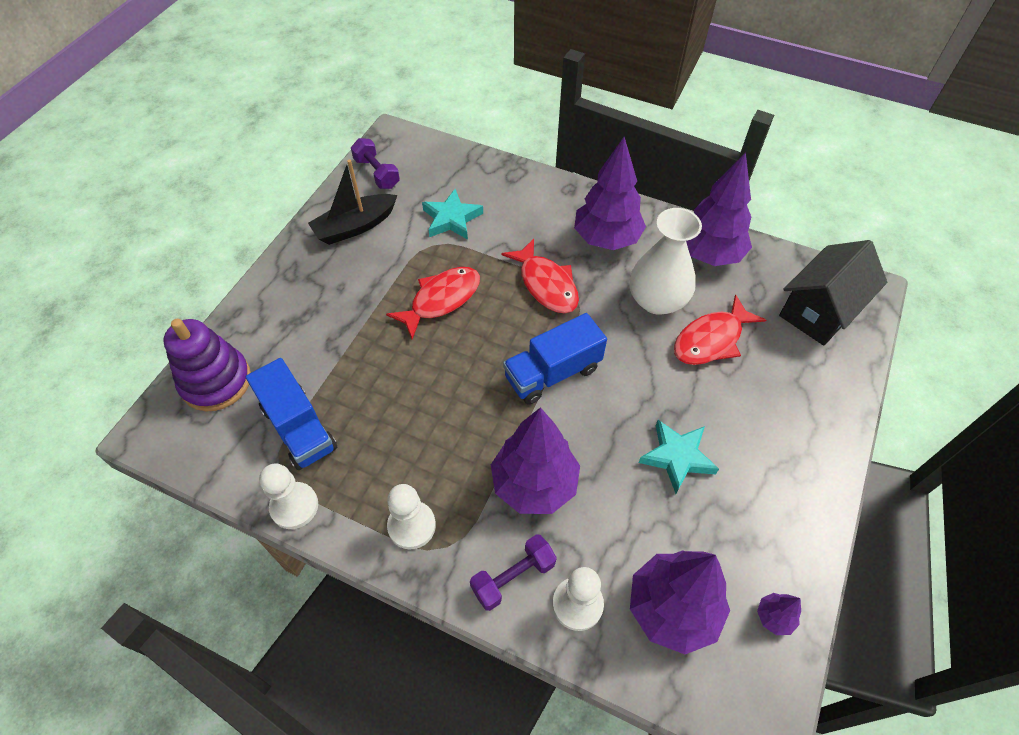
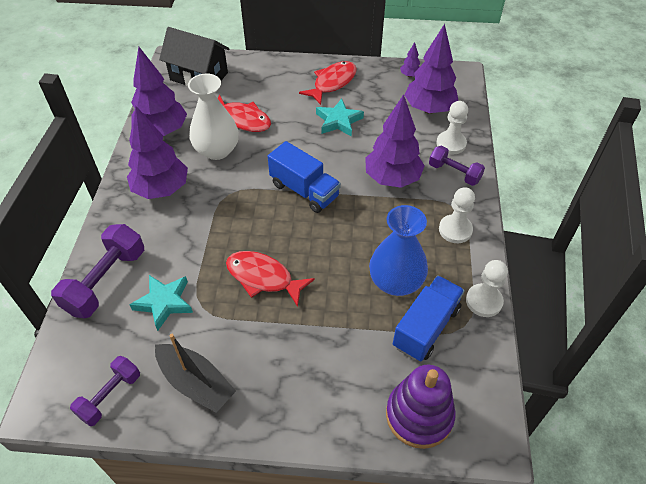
camera: 110 degrees left, 5 degrees down
red fish [501,239,579,313] -> red fish moved to [299,61,357,105]
none -> purple dumbbell [51,224,144,318]
none -> blue vase [369,205,428,296]

